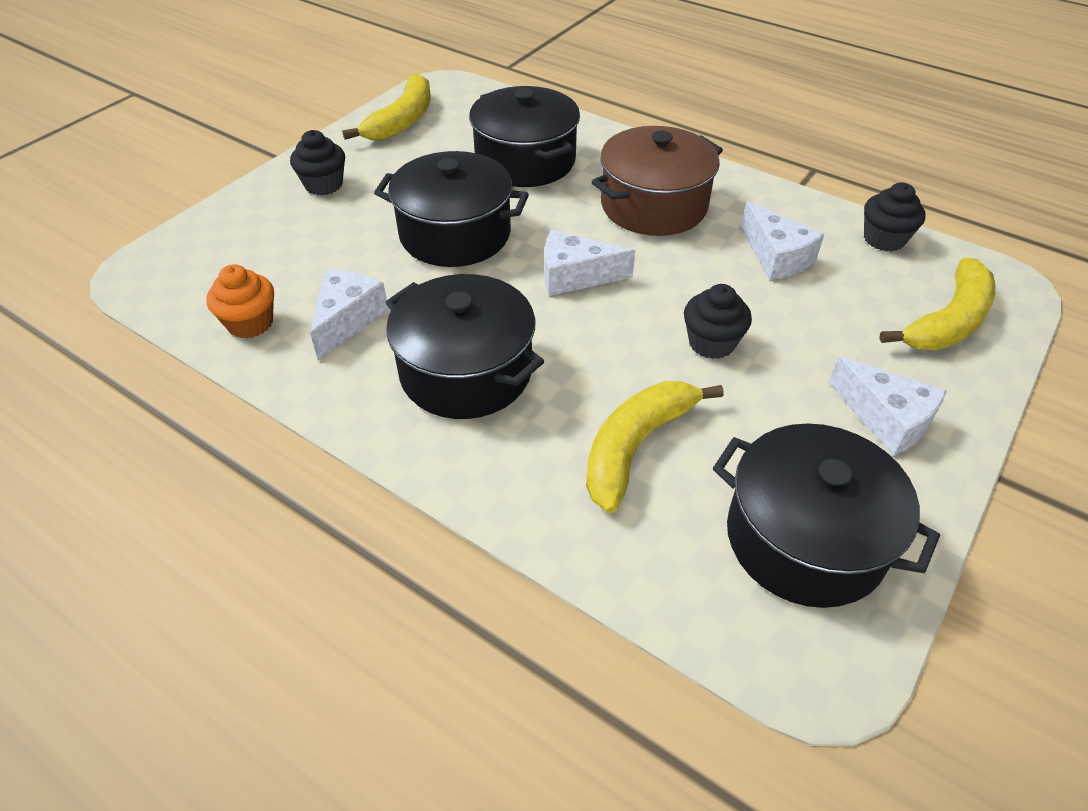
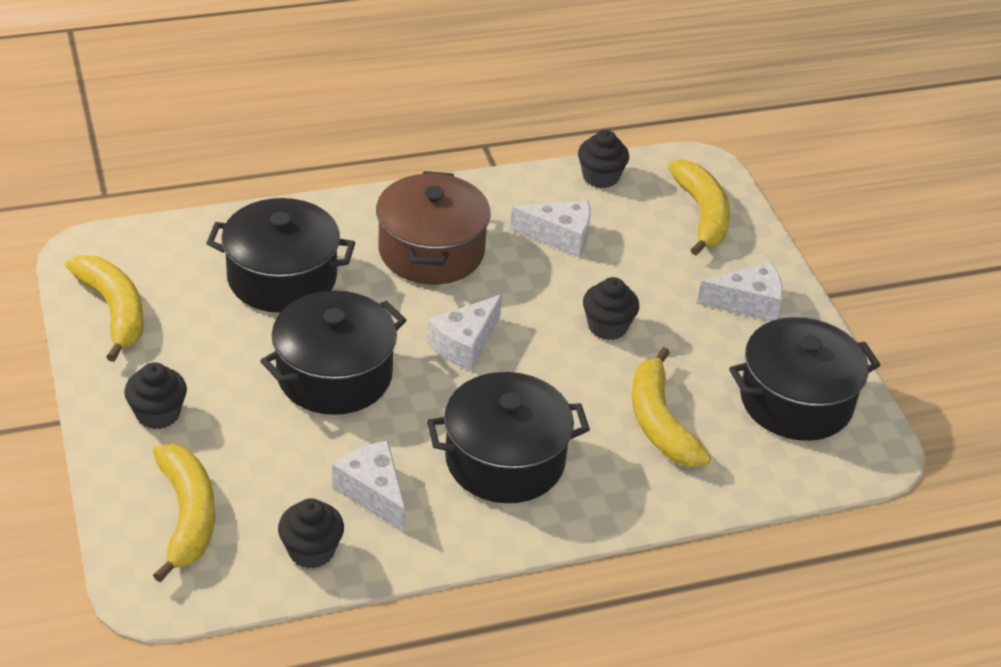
camera: 55 degrees left, 5 degrees down
orange cupcake [207,264,274,339] -> black cupcake [278,499,344,569]
none -> yellow banana [153,444,215,582]

